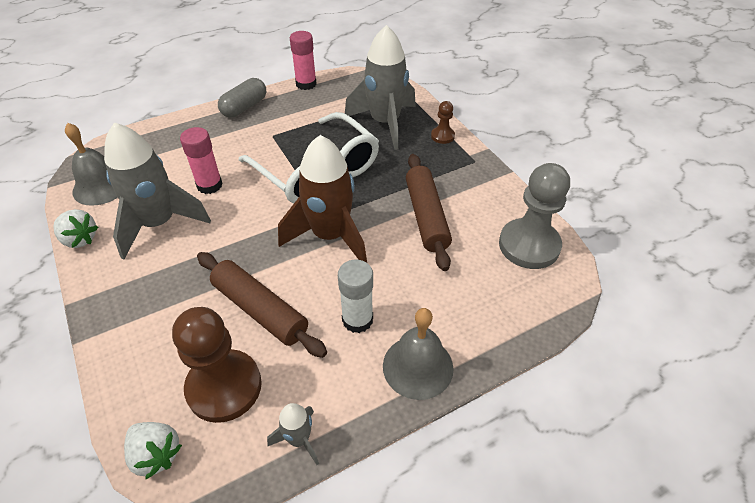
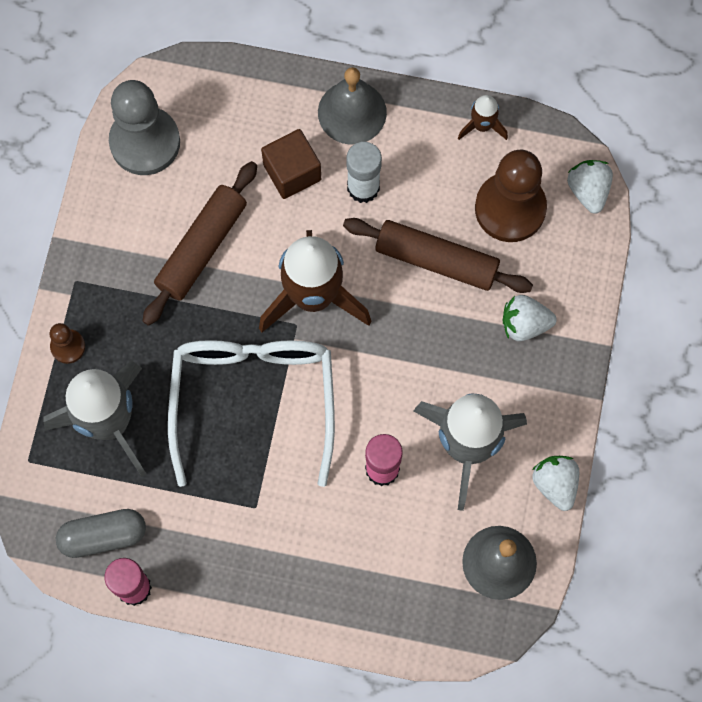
camera: 140 degrees left, 25 degrees up
brown rolling pin [197,252,327,358] -> brown rolling pin turned 60 degrees counterclockwise [343,218,533,293]
grey capsule [218,78,266,117] -> grey capsule moved to [56,509,146,558]
grey rocket [267,403,319,465] -> brown rocket [458,95,508,140]
none -> brown cube [261,129,321,199]
none -> white strawberry [503,295,557,341]

